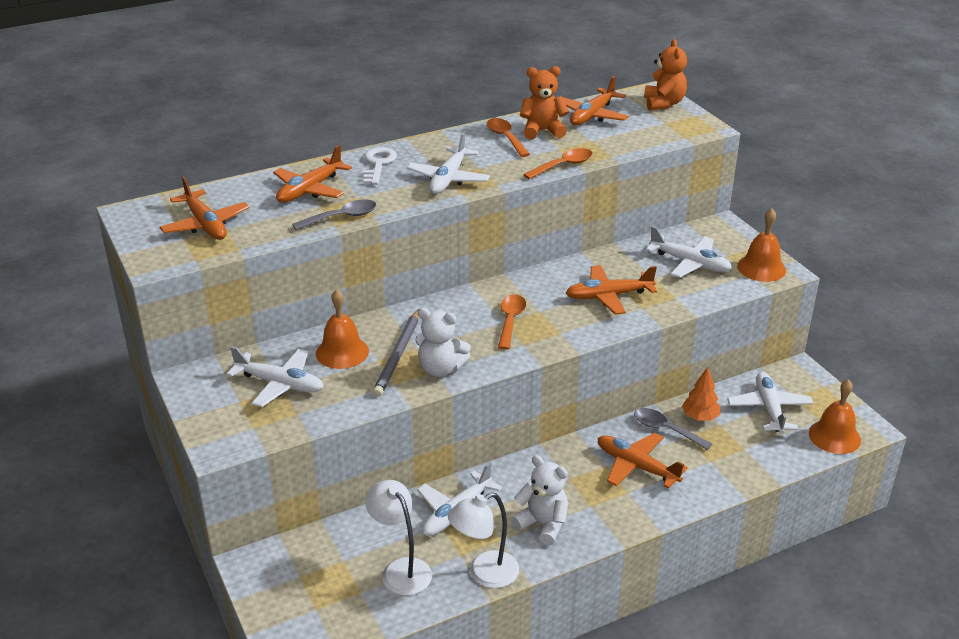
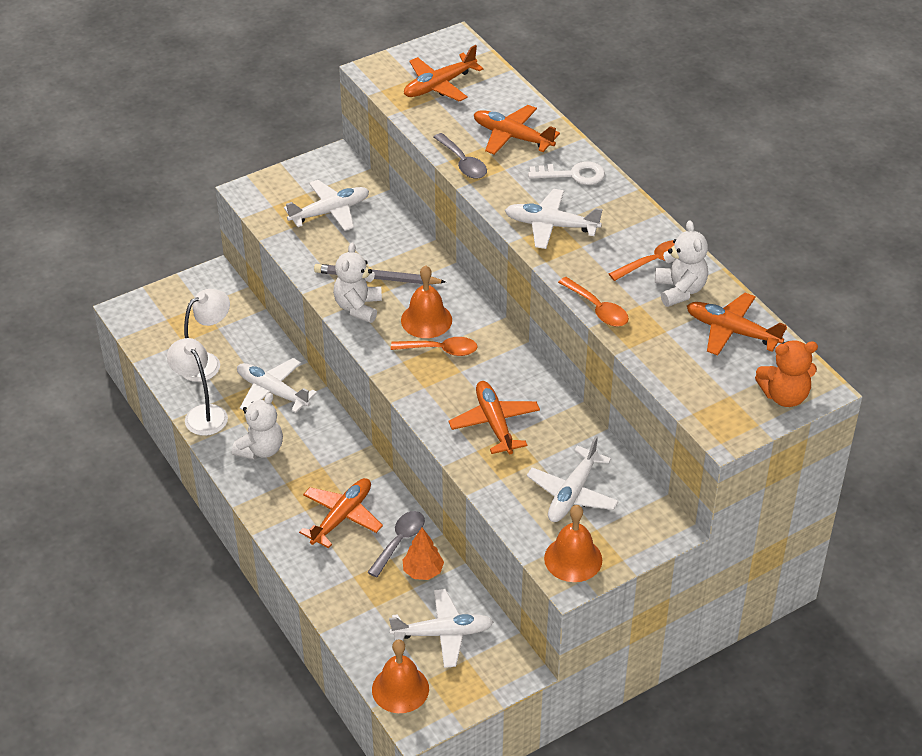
camera: 85 degrees right, 10 degrees up
white plane [227,346,324,407] -> white plane turned 135 degrees counterclockwise [284,180,369,231]
orange bell [316,289,369,369] -> orange bell moved to [401,265,452,338]
orange teddy bear [520,66,569,140] -> white teddy bear [655,221,708,307]

